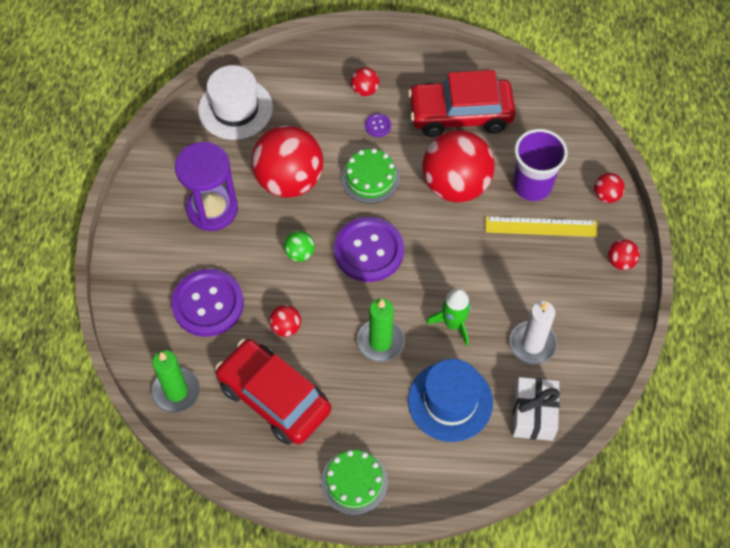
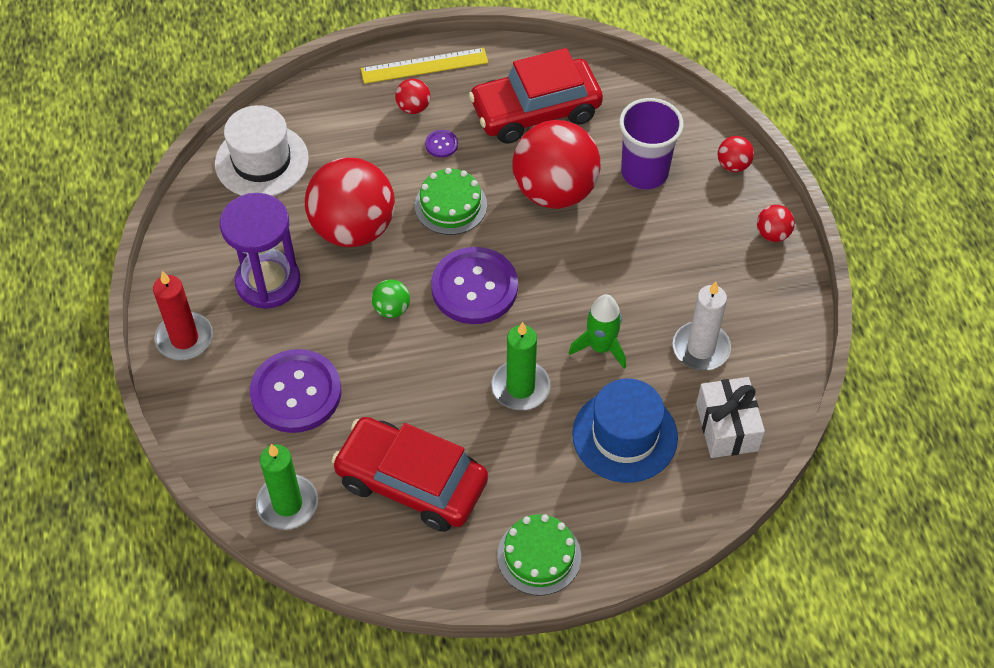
camera: 15 degrees left, 5 degrees down
red ball [269,305,301,337] -> none
yellow ruler [485,217,597,237] -> yellow ruler moved to [361,48,488,84]
none -> red candle [153,271,213,360]

